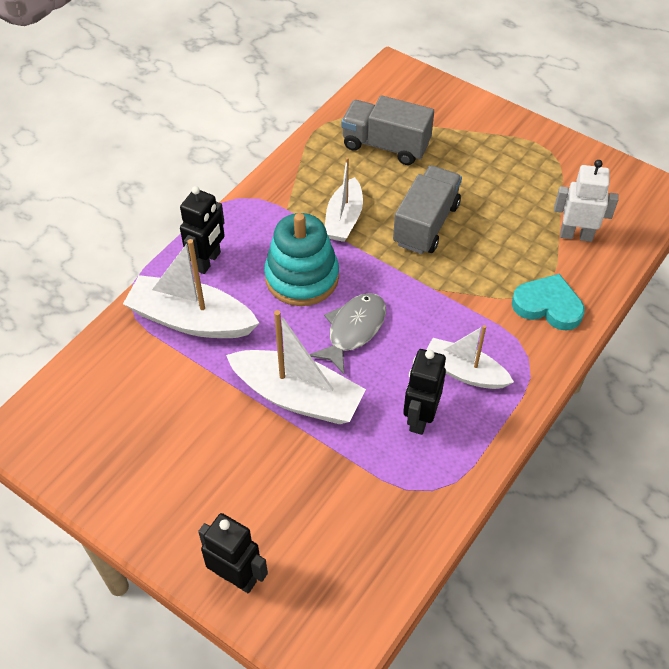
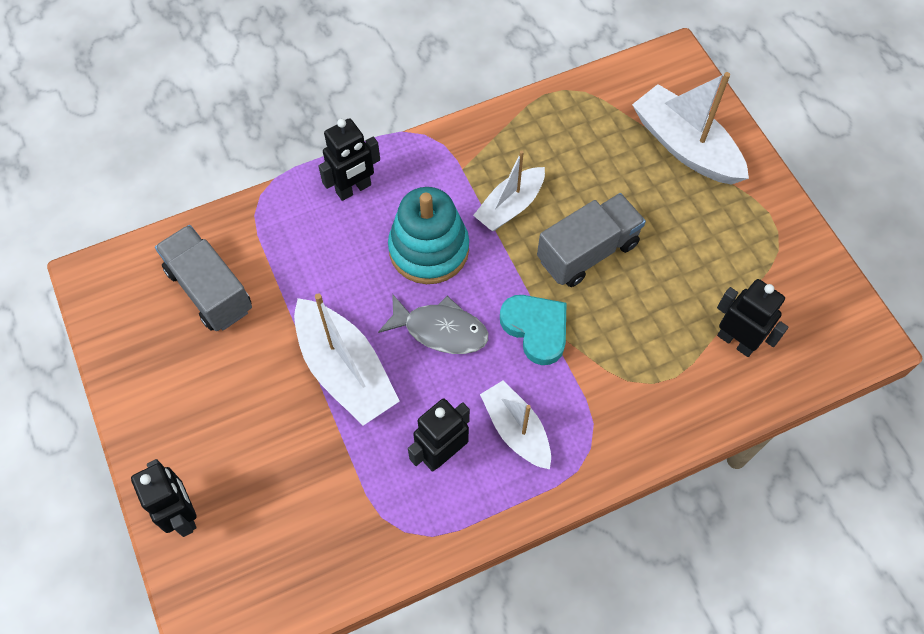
camera: 30 degrees right, 10 degrees up
white boat [123,239,259,338] -> white boat moved to [632,72,749,185]
grey fish [309,293,386,374] -> grey fish turned 45 degrees clockwise [378,294,488,354]
grey truck [341,95,434,165] -> grey truck moved to [155,225,252,331]
turquoise heart [512,274,585,330] -> turquoise heart moved to [500,295,566,365]
white robot [554,160,619,242] -> black robot [717,279,788,357]

